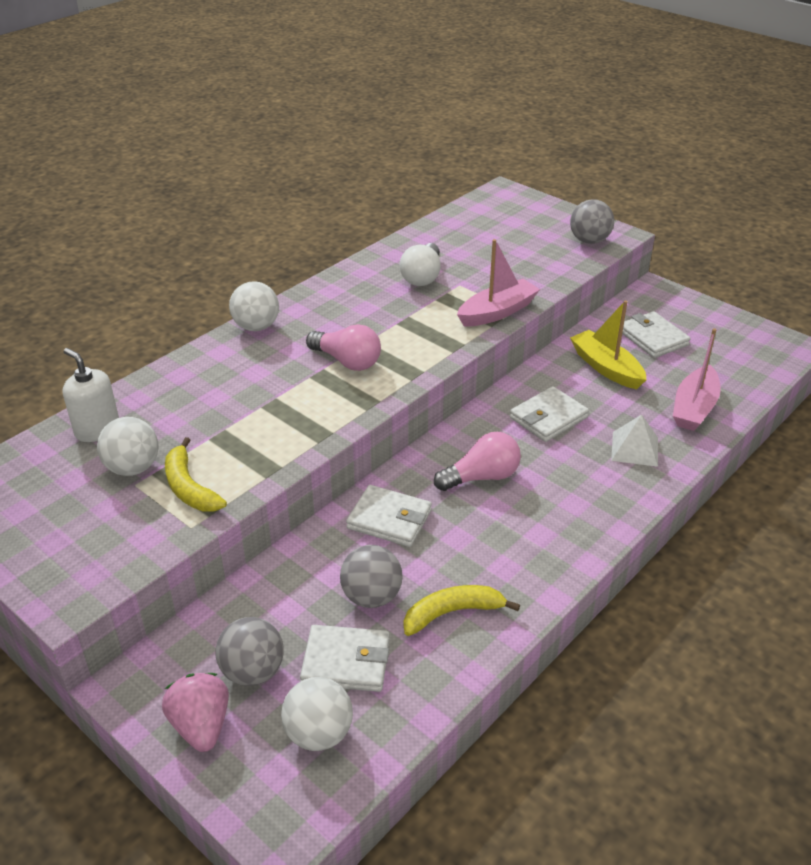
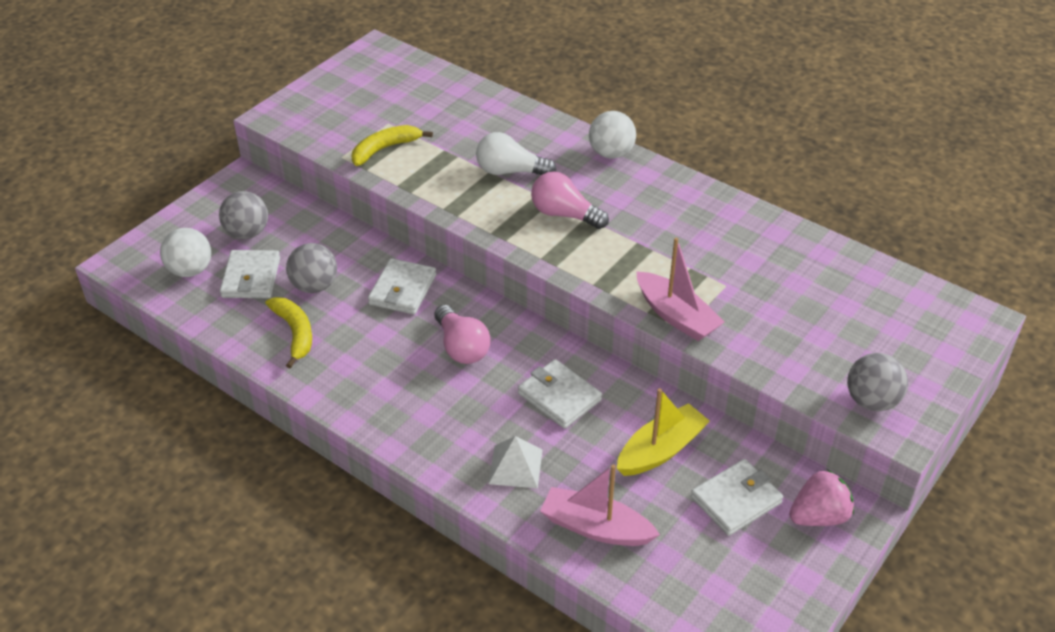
camera: 85 degrees right, 5 degrees up
white soap dispenser [63,348,119,442] -> none
white ball [97,417,159,476] -> none
pink strawberry [162,673,229,752] -> pink strawberry moved to [789,469,854,526]
pink light bulb [306,324,381,371] -> pink light bulb turned 90 degrees clockwise [531,172,609,229]
white light bulb [400,243,441,286] -> white light bulb moved to [476,132,556,175]

